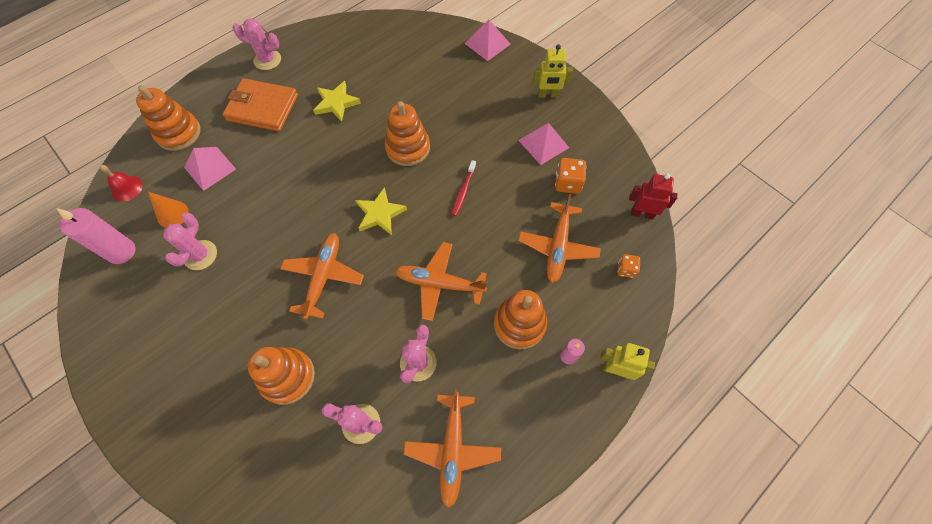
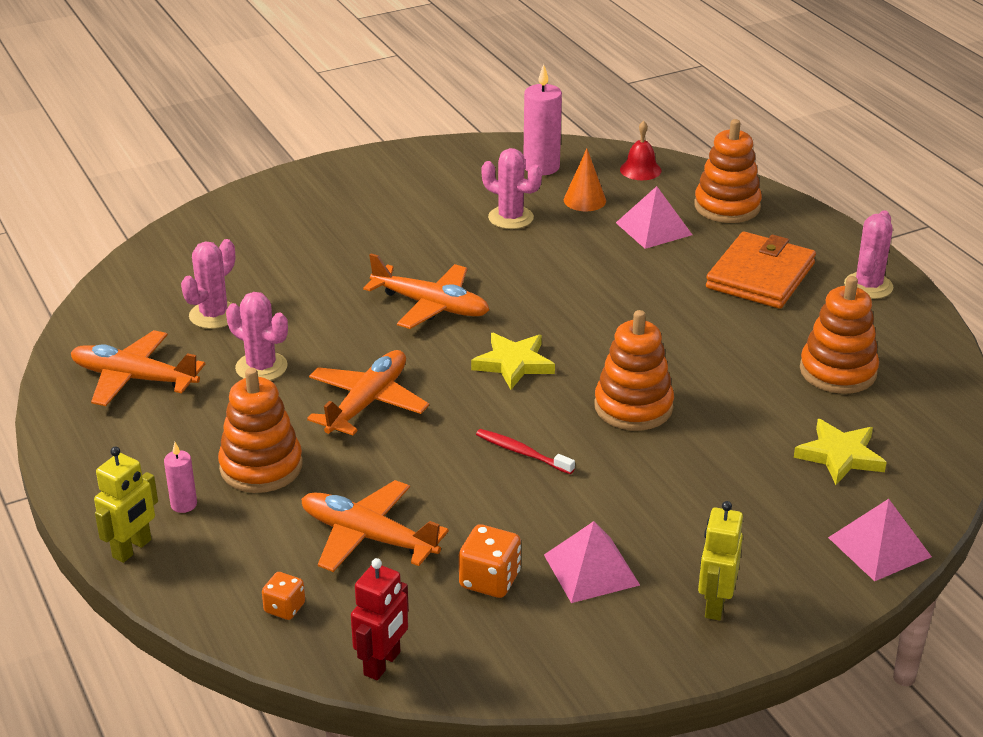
camera: 105 degrees right, 30 degrees down
orange stacking toy [248,347,315,405] -> orange stacking toy moved to [800,276,879,394]
yellow star [313,81,361,122] -> yellow star moved to [794,419,887,485]

